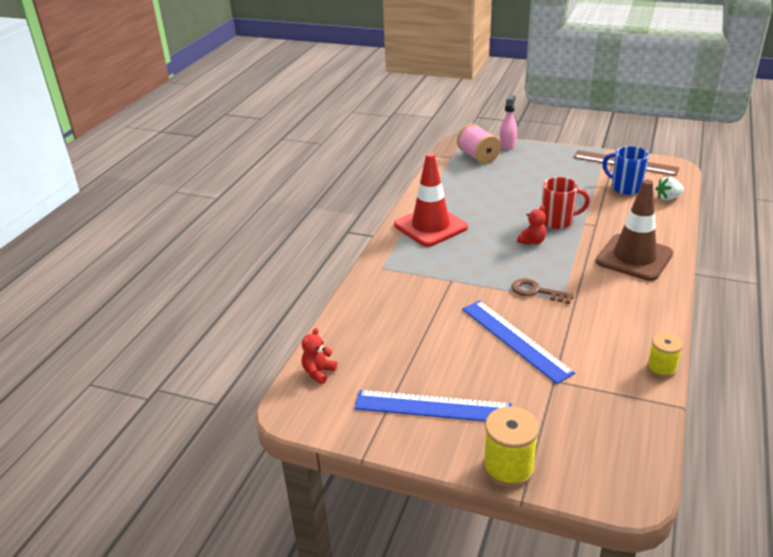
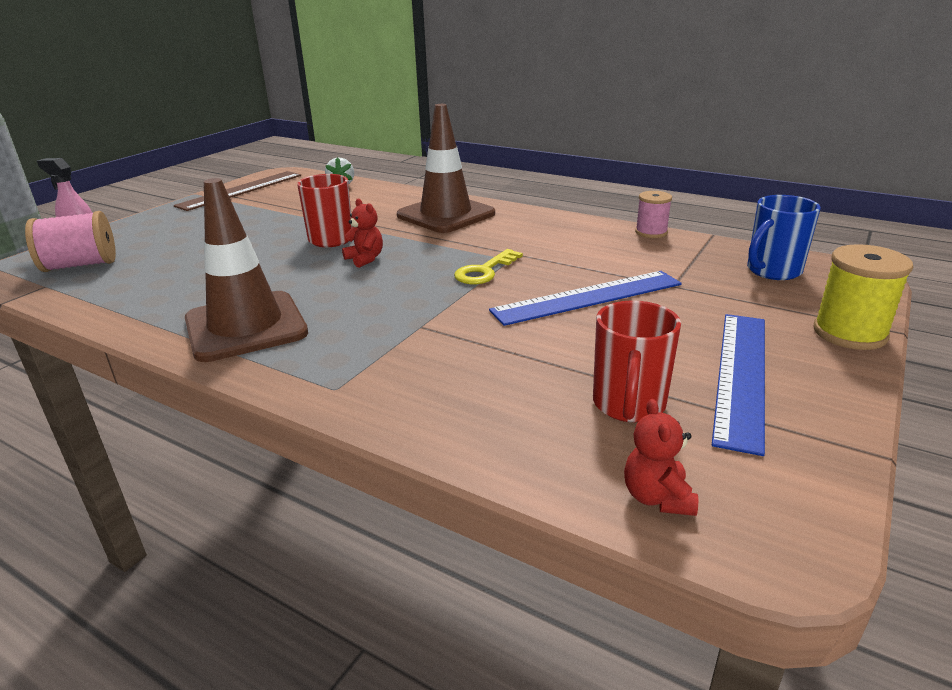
camera: 80 degrees left, 5 degrees down
red teddy bear [302,328,337,384] -> red teddy bear turned 45 degrees clockwise [624,399,698,516]
red traffic cone [394,153,468,247] -> brown traffic cone [185,178,308,362]
brown key [512,278,574,304] -> yellow key [454,249,523,284]
blue mug [602,146,649,195] -> blue mug moved to [747,195,821,280]
yellow spool [647,333,683,378] -> pink spool [635,191,672,238]
none -> red mug [593,300,681,422]

